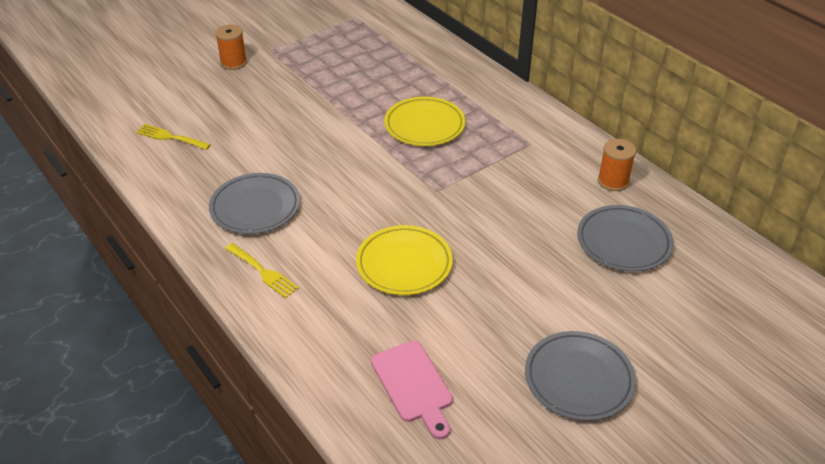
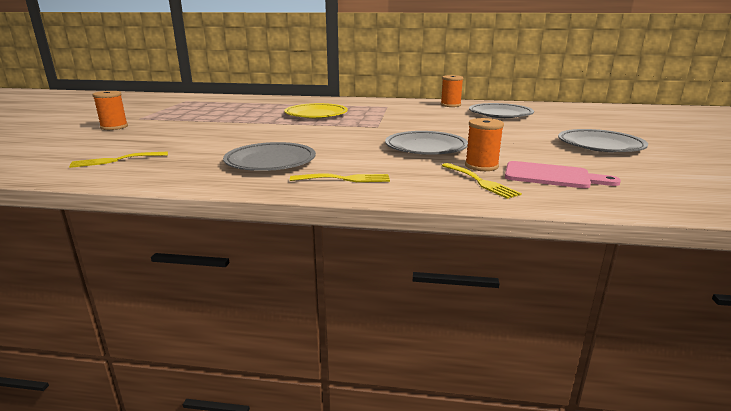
camera: 45 degrees left, 20 degrees down
yellow plate [356,225,453,295] -> grey plate [385,131,468,155]
none -> yellow fork [442,163,522,199]
none -> orange spool [465,118,504,171]

